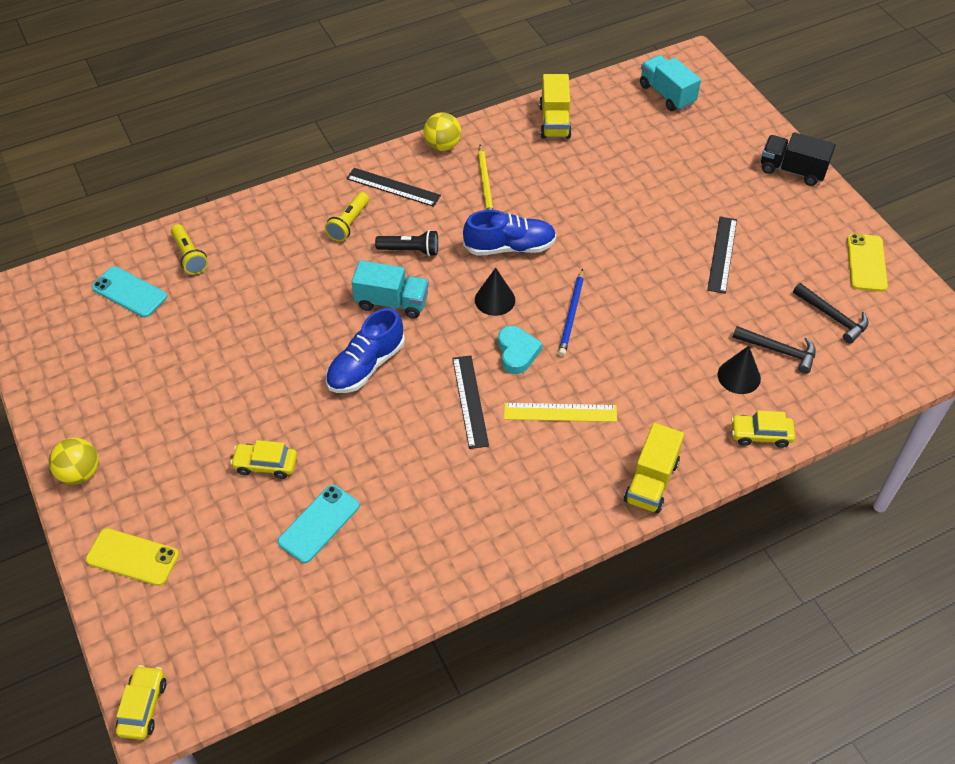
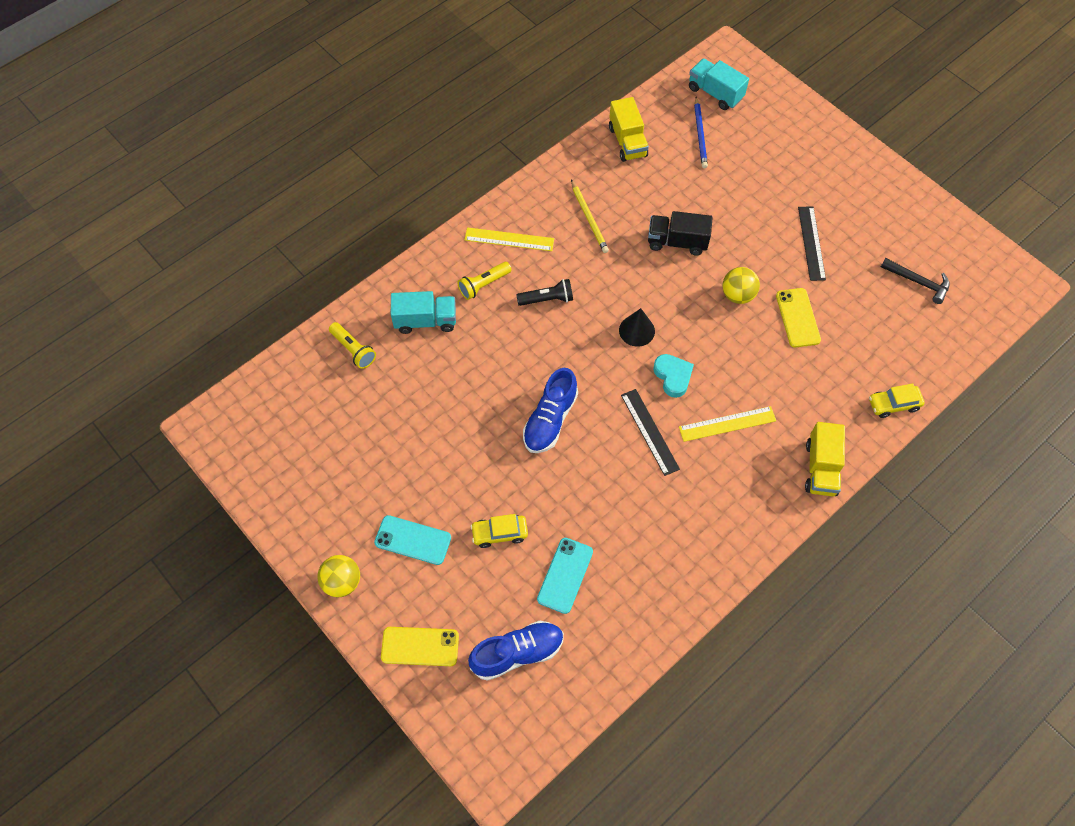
camera: 15 degrees left, 10 degrees up
turquoise phone [92,266,167,318] -> turquoise phone moved to [374,515,451,565]
yellow car [116,665,166,740] -> none
yellow flashlight [325,192,369,242] -> yellow flashlight turned 45 degrees clockwise [457,262,512,300]
black ruler [346,168,441,207] -> yellow ruler [464,227,554,251]
turquoise truck [352,260,429,318] -> turquoise truck moved to [391,291,456,334]
yellow ball [424,112,461,151] -> yellow ball moved to [722,267,760,304]
blue shoe [463,210,556,256] -> blue shoe moved to [468,621,564,681]
blue pencil [558,269,584,356] -> blue pencil moved to [694,97,708,168]
black cone [718,346,761,394] -> none
black hammer [732,326,816,374] -> none
black truck [761,132,836,186] -> black truck moved to [648,211,713,256]
yellow phone [847,234,888,292] -> yellow phone moved to [776,288,821,347]

